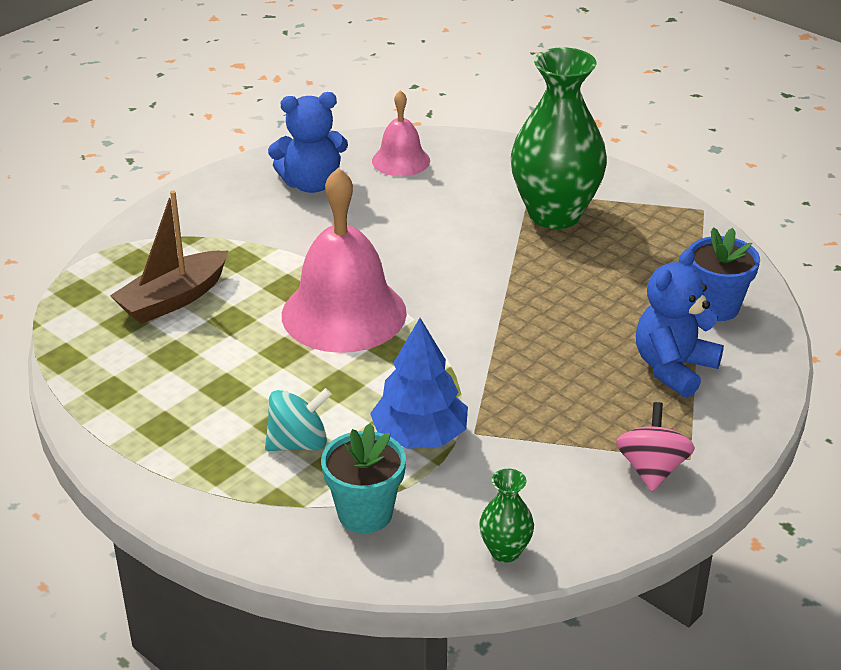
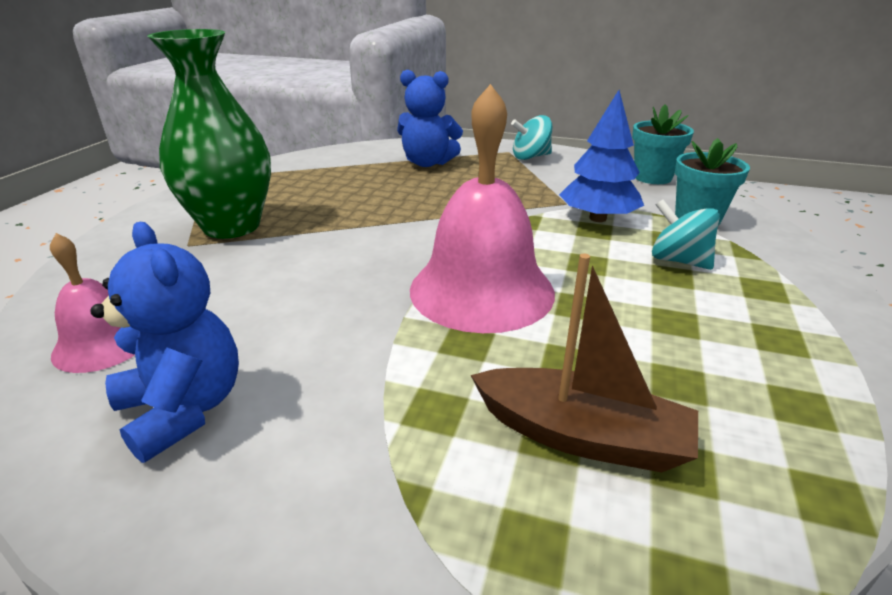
camera: 115 degrees left, 5 degrees down
green vase [479,469,534,562] -> turquoise flower pot [632,104,694,184]
pink spinning top [616,402,695,492] -> turquoise spinning top [511,115,552,160]
blue flower pot [690,227,760,321] -> none

